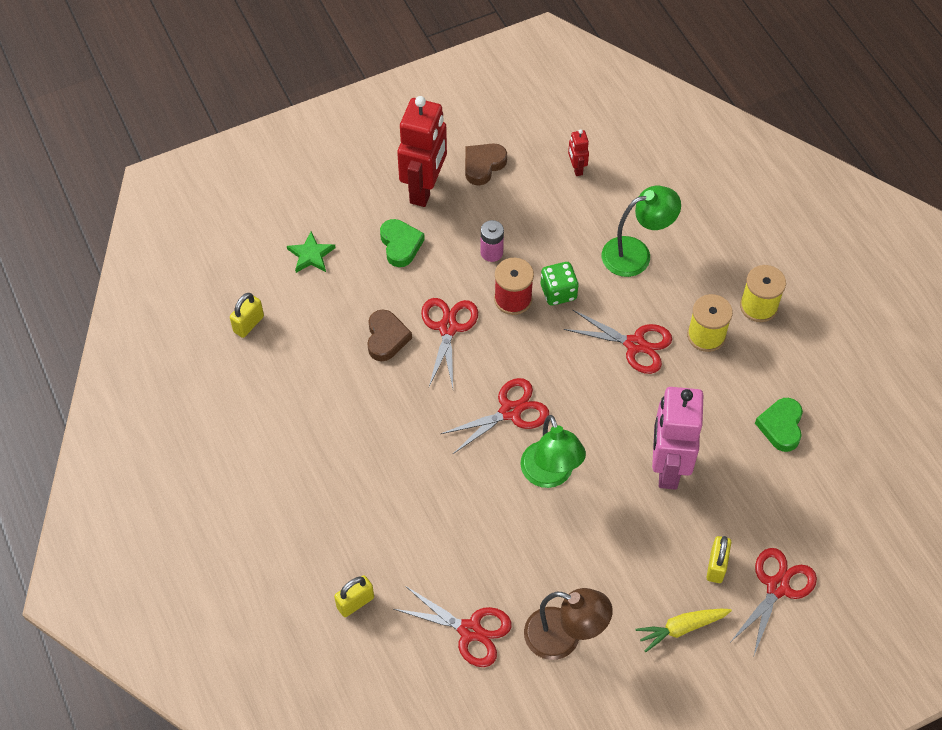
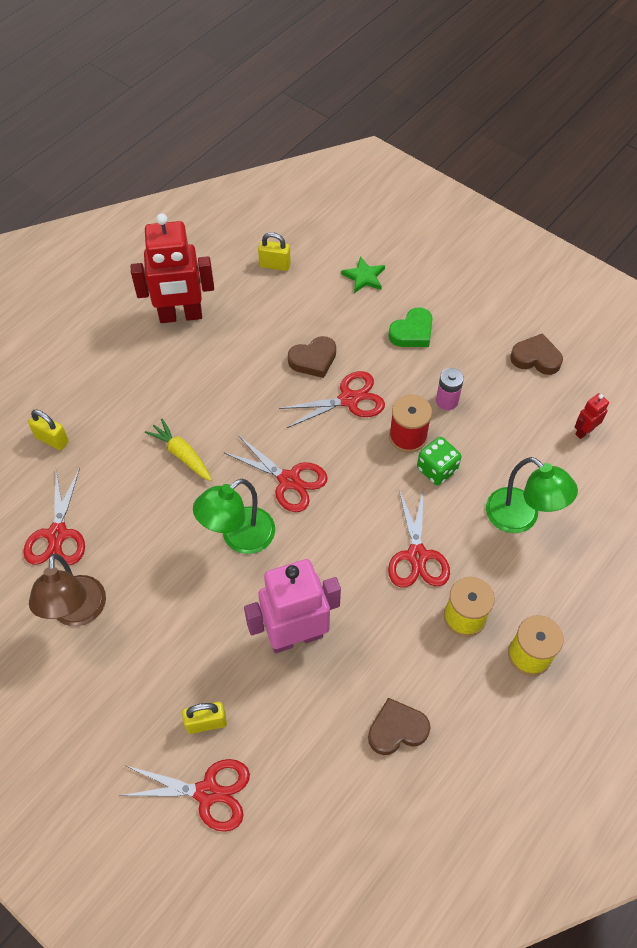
camera: 65 degrees right, 0 degrees up
red robot [397,96,447,207] -> red robot moved to [131,213,214,323]
yellow carrot [636,609,732,652] -> yellow carrot moved to [145,419,212,481]
green heart [755,398,803,452] -> brown heart [368,698,431,755]

